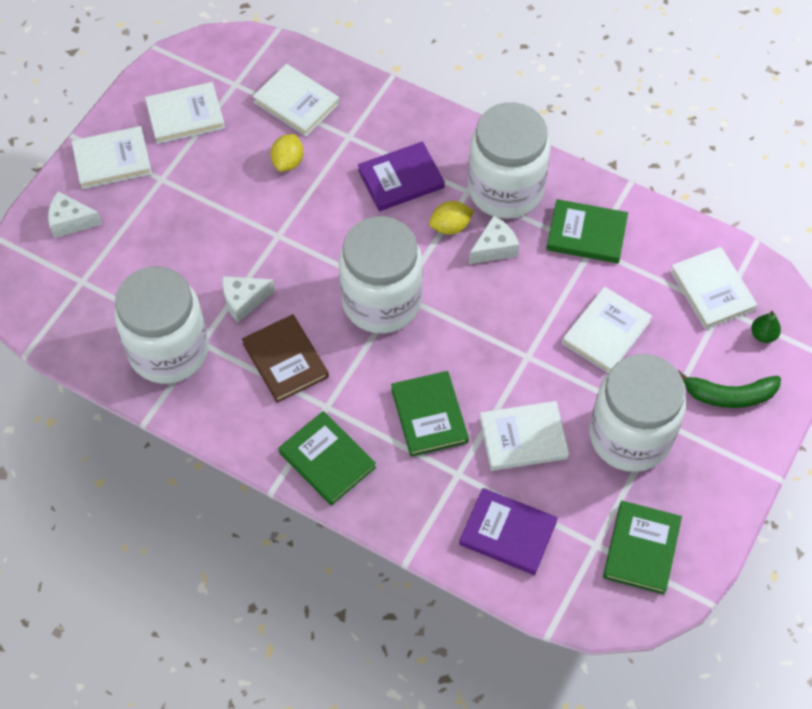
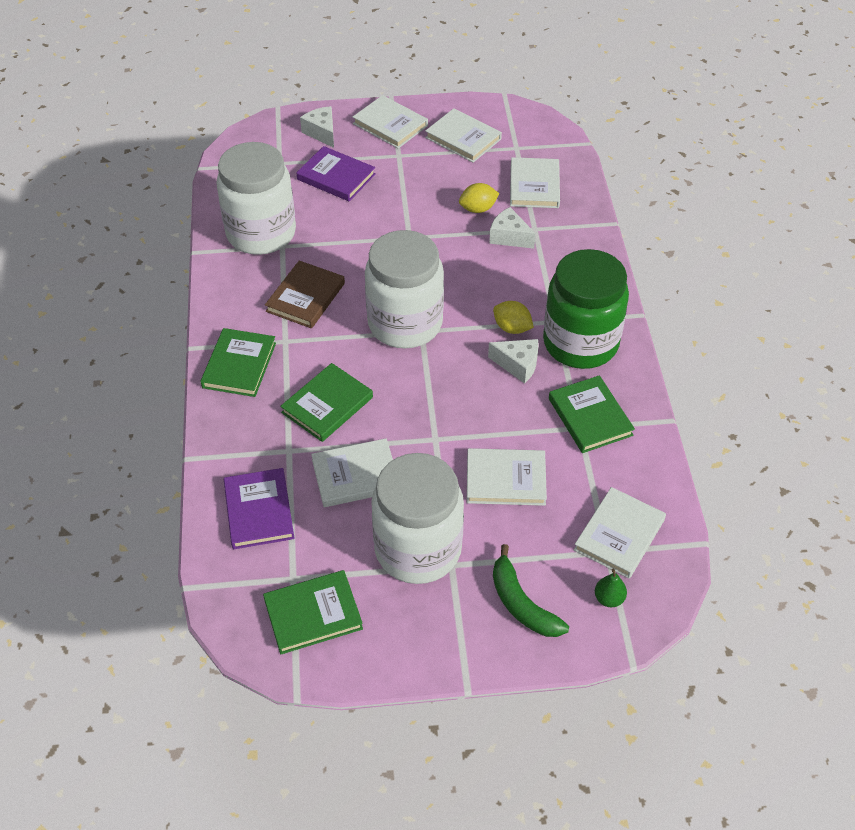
camera: 55 degrees right, 10 degrees down
white cheese [222,276,275,322] -> white cheese moved to [489,207,536,249]
purple book [358,141,445,211] -> purple book moved to [296,146,376,201]
white jar [468,102,550,219] -> green jar [543,249,629,369]
white book [480,401,569,471] -> white book turned 60 degrees counterclockwise [311,438,393,507]

